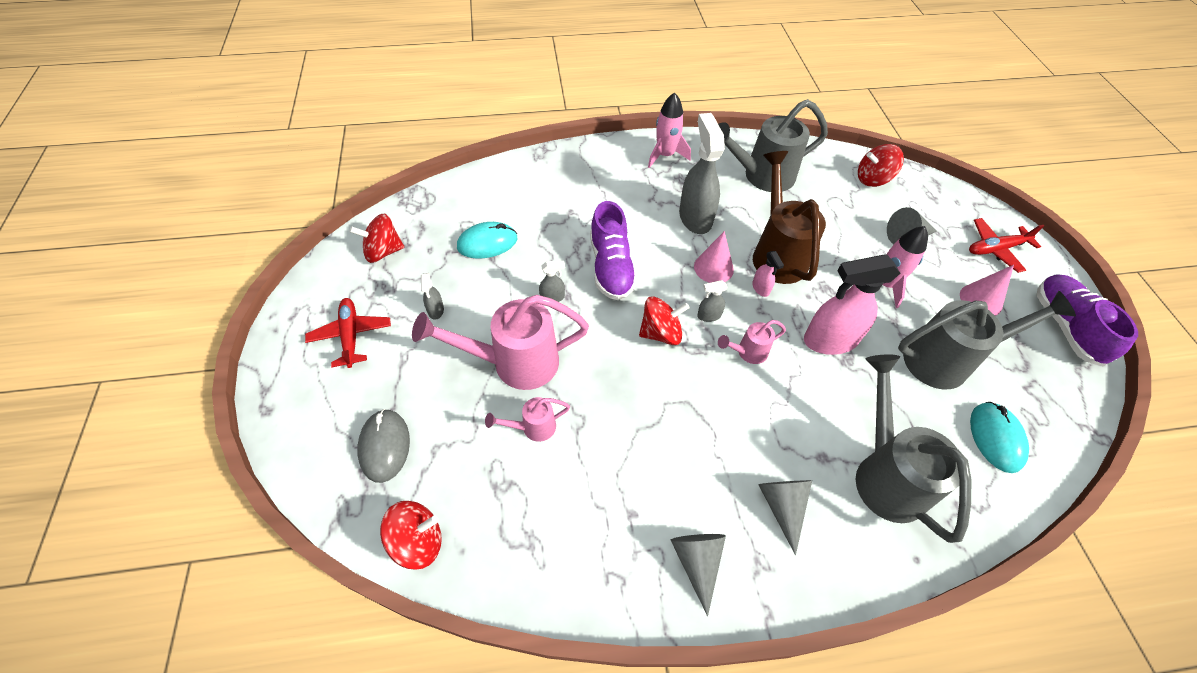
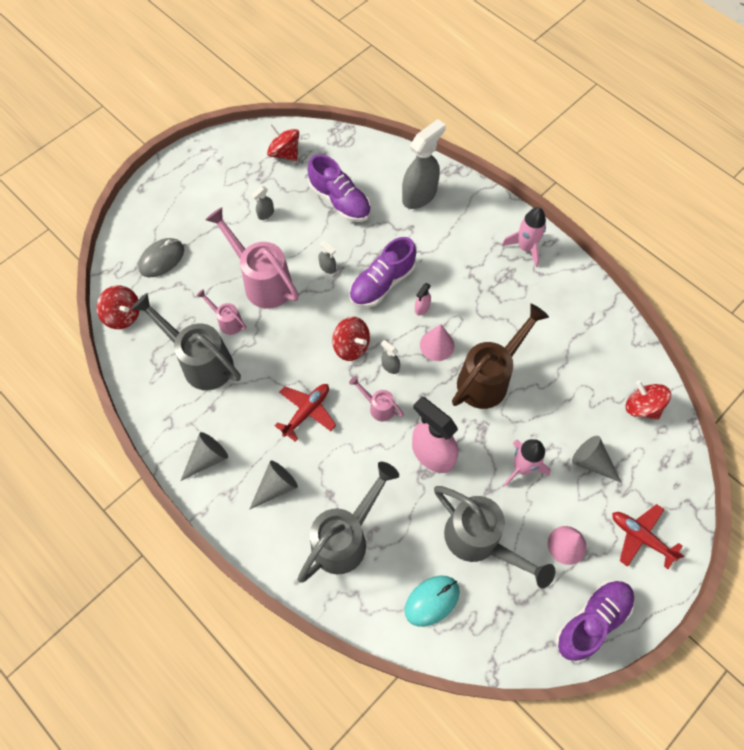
camera: 55 degrees right, 10 degrees up
red plane [305,298,391,368] -> red plane moved to [274,384,336,442]
turquoise mouse [457,222,517,259] -> purple shoe [308,154,371,222]
grey spray bottle [679,113,725,234] -> grey spray bottle moved to [402,119,446,209]
grey watering can [718,99,828,192] -> grey watering can moved to [131,293,241,390]
pink spray bottle [752,251,784,297] -> pink spray bottle moved to [415,283,431,316]

